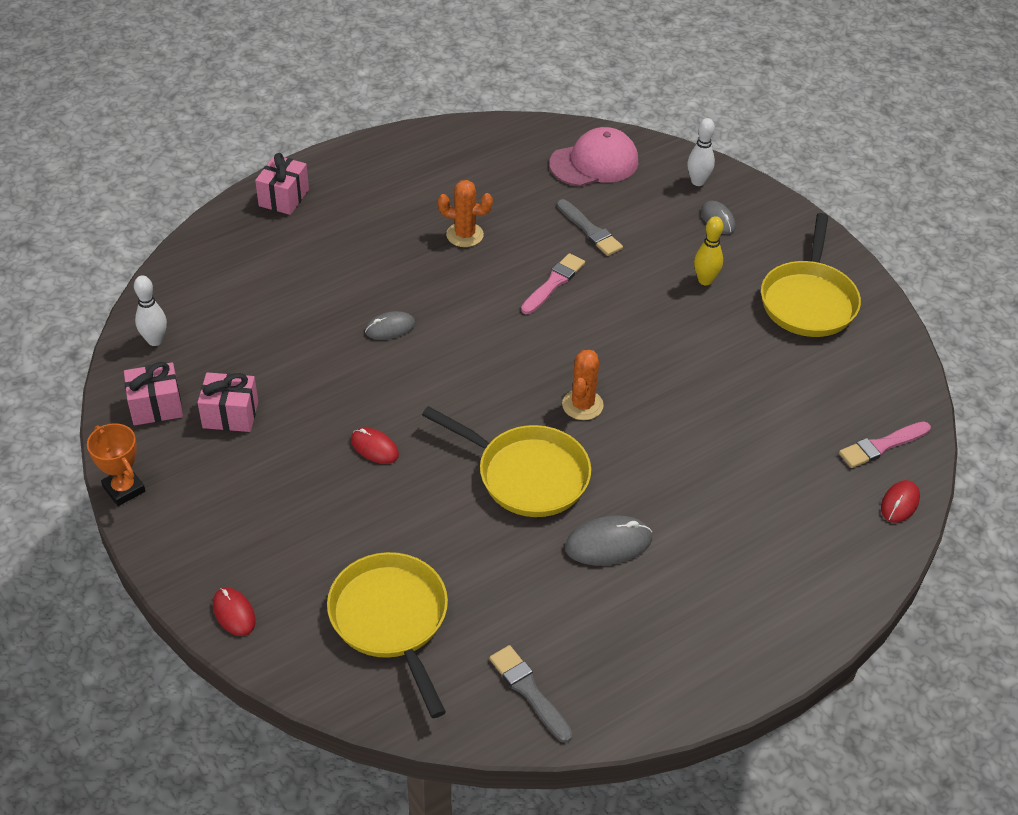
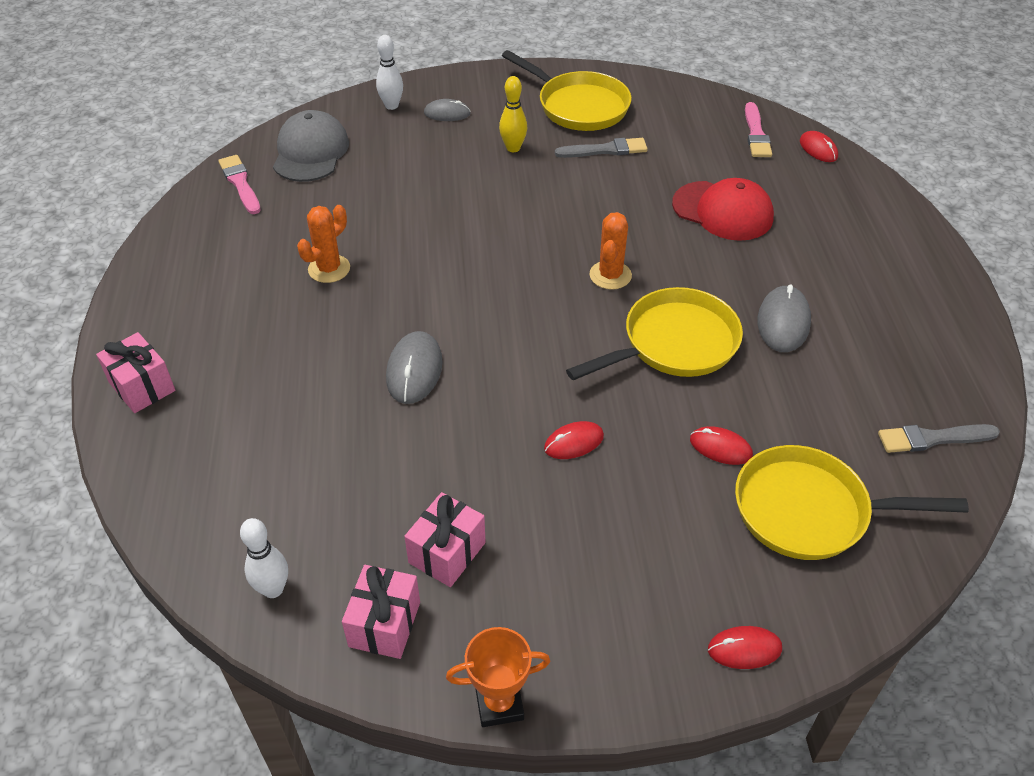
camera: 60 degrees left, 0 degrees up
grey mouse [365,311,415,340] -> grey mouse [386,331,442,404], size x1.53
pink brush [521,253,585,314] -> pink brush moved to [218,155,261,214]
pink cap [549,127,638,186] -> grey cap [273,110,349,182]
grey brush [557,199,623,256] -> grey brush moved to [555,138,648,158]
orange cactus [562,350,604,420] -> orange cactus turned 60 degrees clockwise [589,212,632,290]
none -> red cap [672,178,774,241]
none -> red mouse [690,426,753,465]

